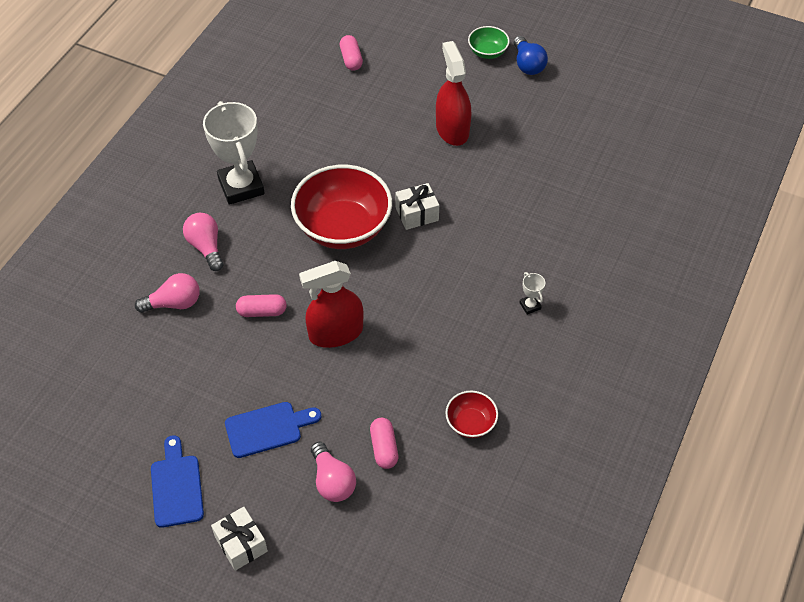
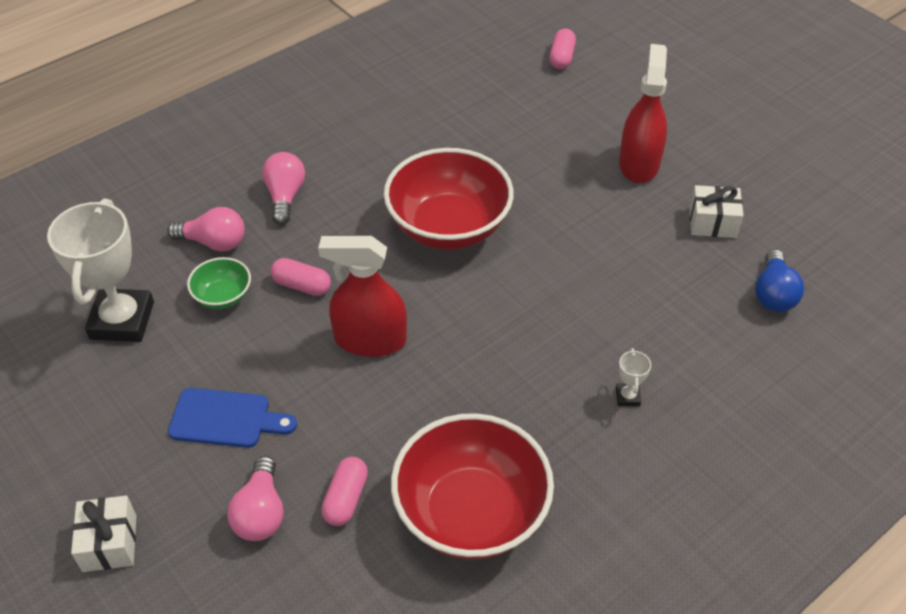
camera: 25 degrees right, 5 degrees down
blue cutting board [151,435,204,528] -> none
white trophy [203,101,265,205] -> white trophy moved to [47,199,154,342]
white gift [396,183,439,230] -> white gift moved to [689,185,744,238]
red bowl [445,391,498,438] -> red bowl [391,413,554,560], size x2.14
green bowl [468,26,510,59] -> green bowl moved to [187,257,251,309]
blue light bulb [514,36,548,75] -> blue light bulb moved to [755,249,804,312]

